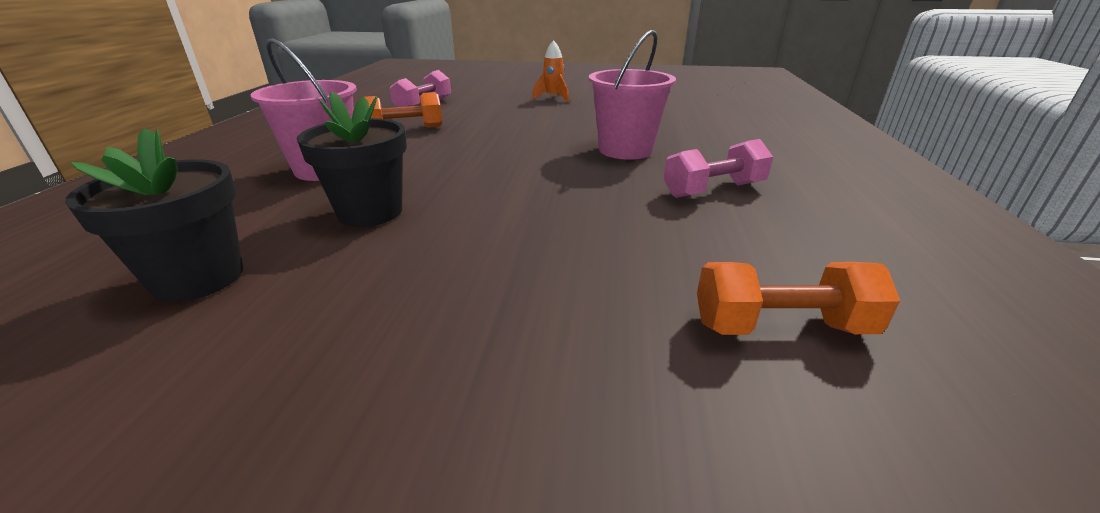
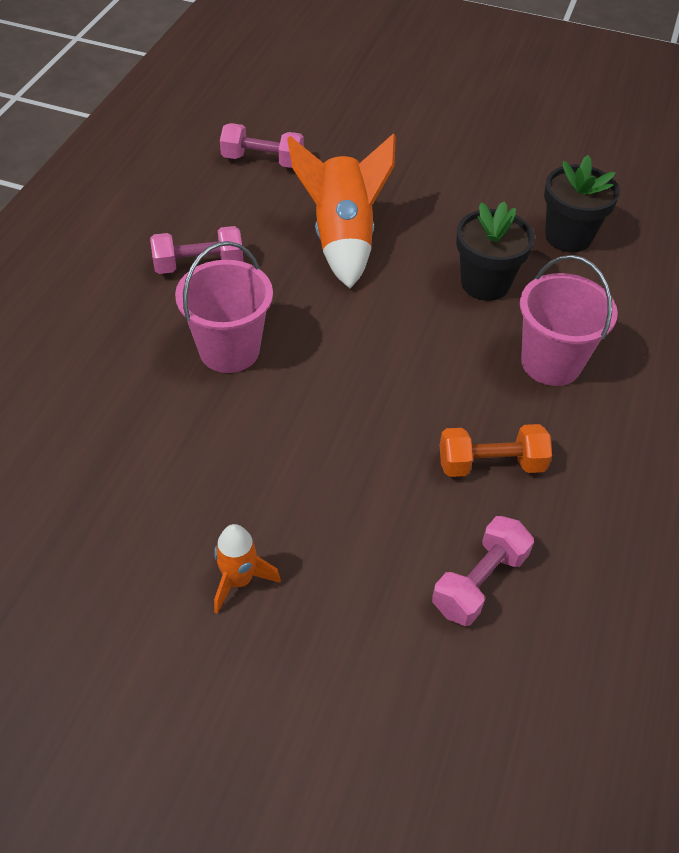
camera: 170 degrees left, 20 degrees up
orange dumbbell [697,262,900,335] -> pink dumbbell [220,123,304,168]
none -> orange rocket [287,133,396,289]

